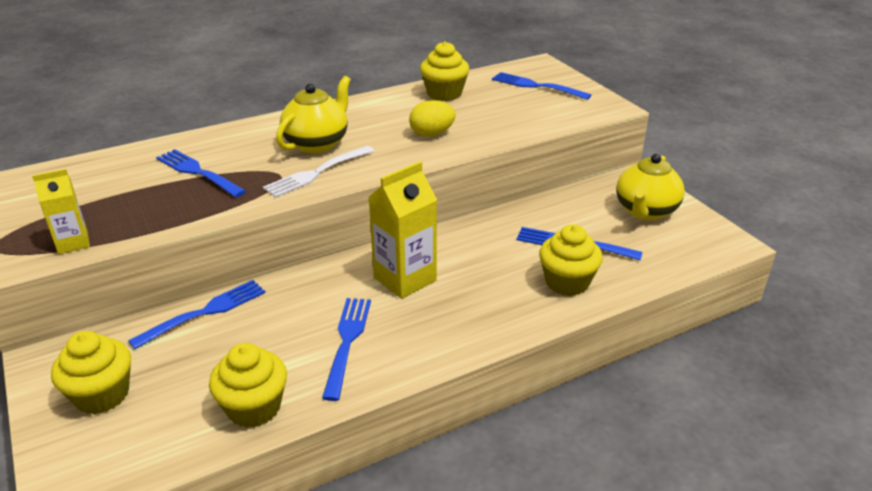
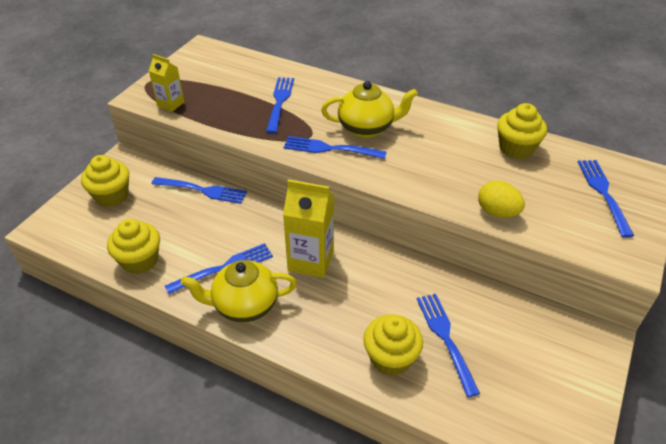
camera: 55 degrees right, 10 degrees up
white fork [263,146,374,198] -> blue fork [284,136,387,159]
yellow egg [409,100,456,137] -> yellow egg moved to [478,181,525,217]
yellow teapot [616,154,685,220] -> yellow teapot moved to [181,260,297,323]

